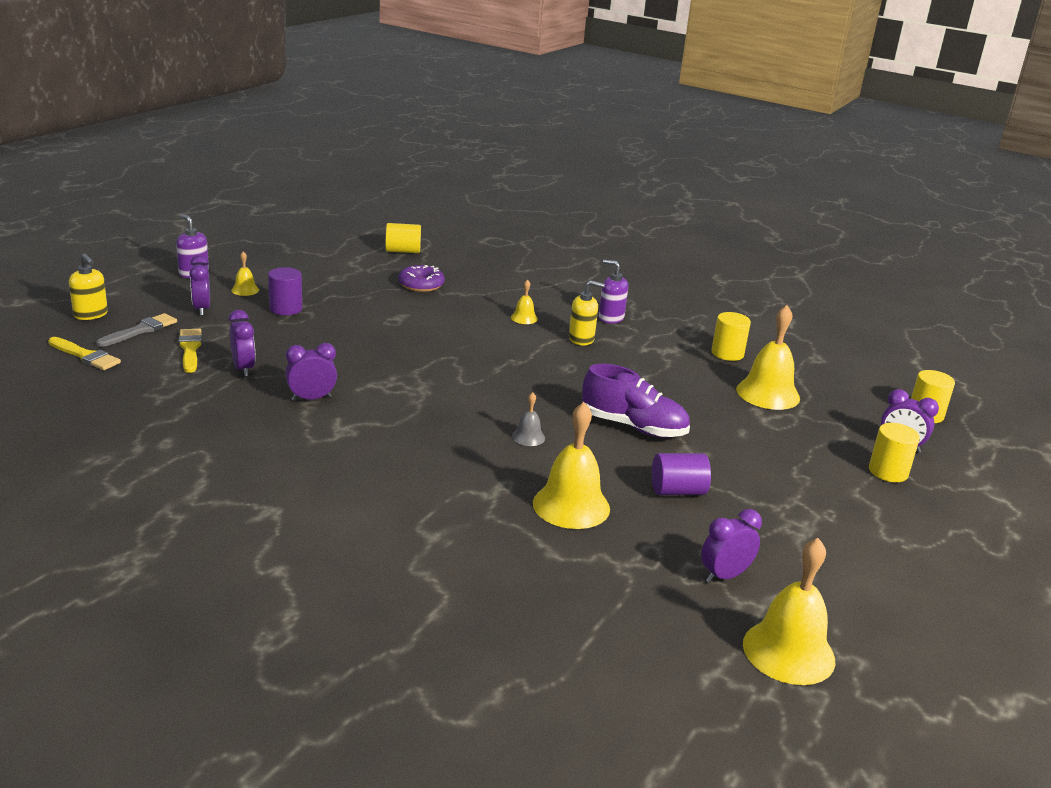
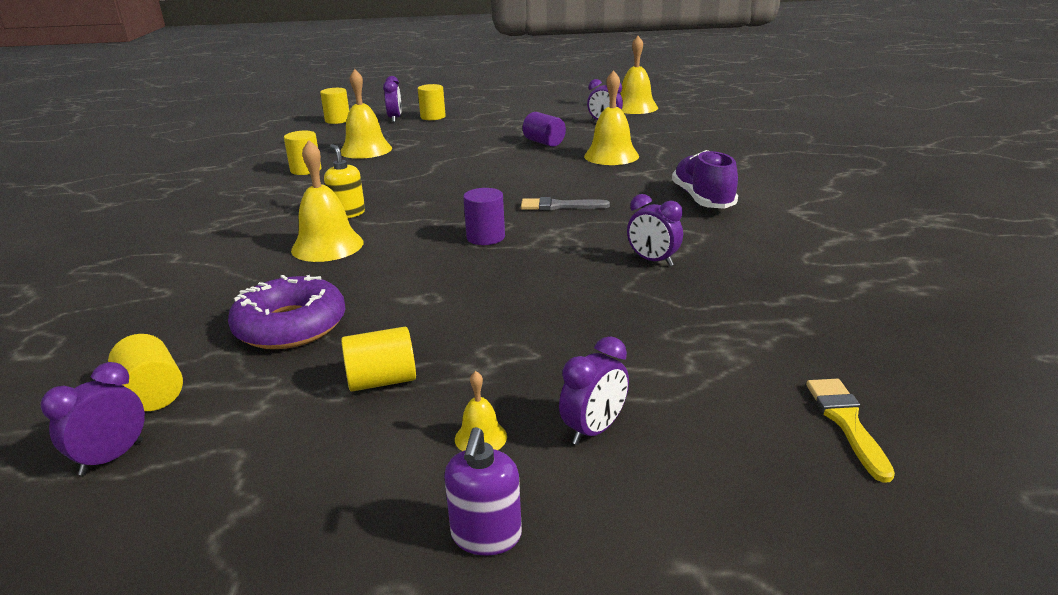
camera: 120 degrees left, 0 degrees up
yellow soap dispenser [69,254,108,320] -> none
grey brush [96,313,177,347] -> grey brush moved to [521,197,610,210]
yellow brush [179,329,202,373] -> none
purple clock [229,310,256,377] -> purple clock moved to [40,362,145,476]
purple cylinder [268,267,302,315] -> purple cylinder moved to [463,188,505,245]
purple donut [398,265,445,292] -> purple donut [228,275,346,349], size x1.53
yellow bell [511,279,538,324] -> yellow bell [291,140,363,262], size x2.10
grey bell [512,392,545,446] -> none
purple shoe [582,364,690,437] -> purple shoe moved to [672,150,738,209]
purple soap dispenser [599,260,628,324] -> none
none -> yellow cylinder [341,327,416,392]

